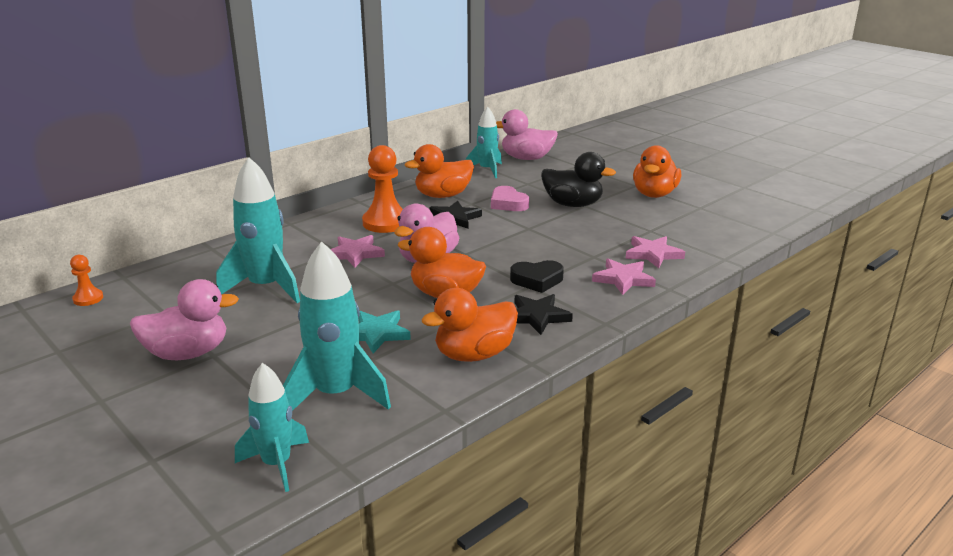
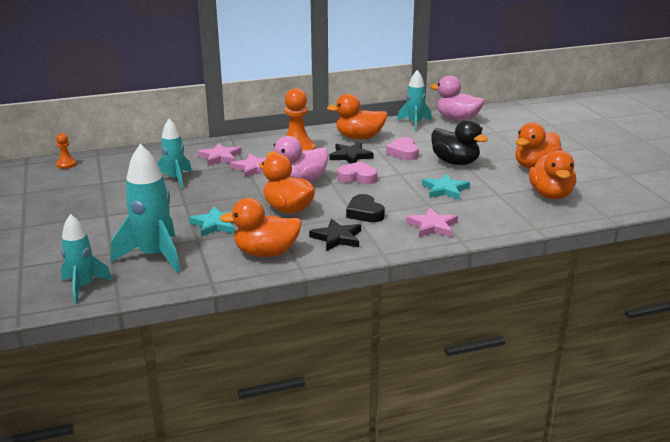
camera: 25 degrees right, 0 degrees up
pink duck [130,279,239,360] -> none
turquoise rocket [216,157,300,303] -> turquoise rocket [157,119,192,188], size x0.64
black heart [510,260,564,293] -> black heart turned 45 degrees clockwise [346,194,385,222]
pink star [625,236,685,268] -> pink star moved to [197,143,242,166]
none -> pink heart [337,161,377,184]
none -> turquoise star [422,173,470,200]
none -> orange duck [529,150,576,199]

